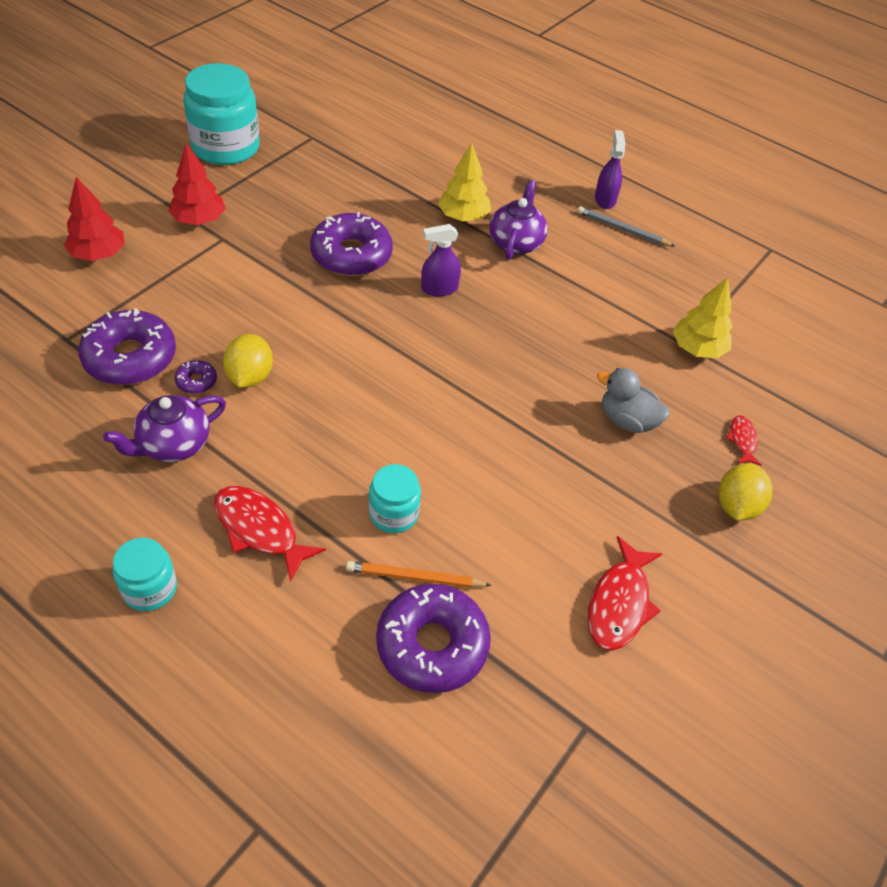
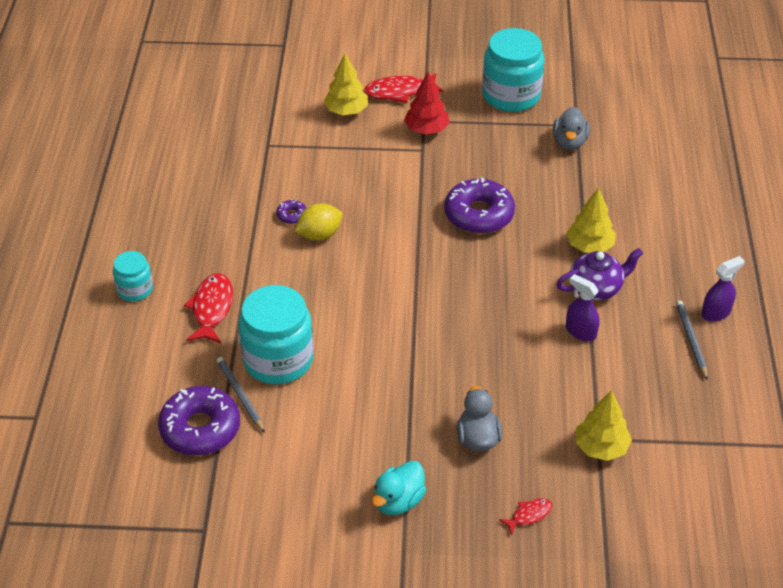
camera: 60 degrees right, 5 degrees down
red tree [64,177,125,261] -> yellow tree [323,54,368,115]
purple donut [78,308,176,385] -> none
purple teapot [103,395,226,462] -> none
orange pencil [346,561,492,588] -> grey pencil [217,357,265,433]
turquoise jar [369,464,421,533] -> turquoise jar [238,285,314,384], size x1.86
purple spray bottle [421,224,461,297] -> purple spray bottle moved to [566,274,600,341]
red fish [588,536,662,651] -> red fish moved to [364,73,443,103]
yellow lemon [719,463,773,521] -> none
none -> turquoise duck [372,461,426,515]
none -> grey duck [553,107,590,150]

